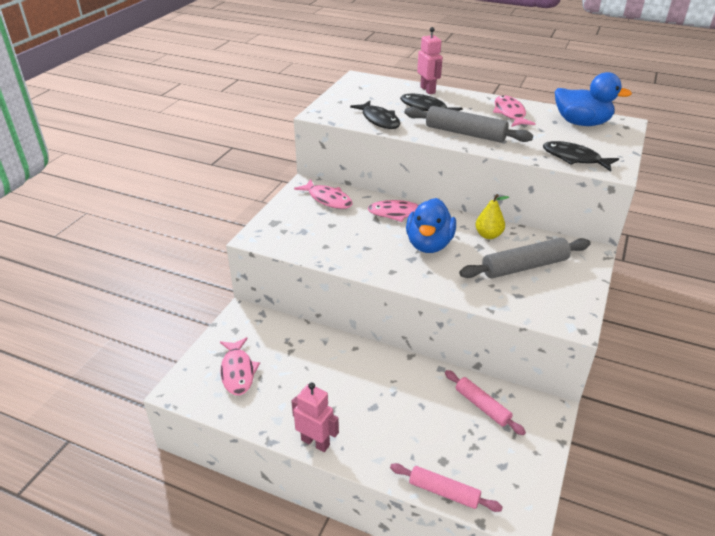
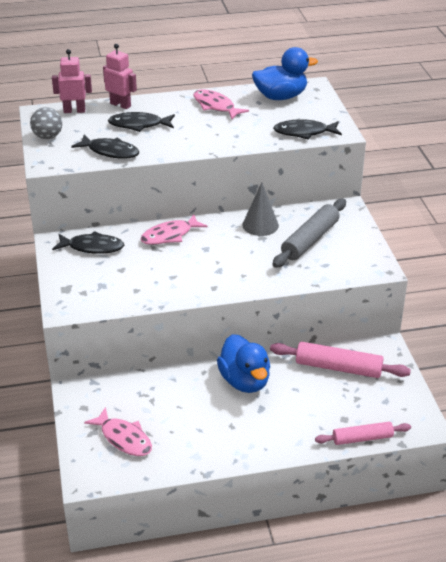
camera: 35 degrees left, 0 degrees up
pink robot [291,382,339,452] -> pink robot moved to [52,49,92,113]
pink fish [294,179,352,209] -> black fish [52,231,124,254]
grey rolling pin [404,106,533,143] -> none
blue duck [406,198,456,253] -> blue duck moved to [217,334,270,393]
pink rolling pin [445,370,526,435] -> pink rolling pin [270,342,411,378], size x1.54
yellow pear [475,194,509,239] -> grey cone [242,182,279,236]
none -> grey ball [30,107,62,139]

